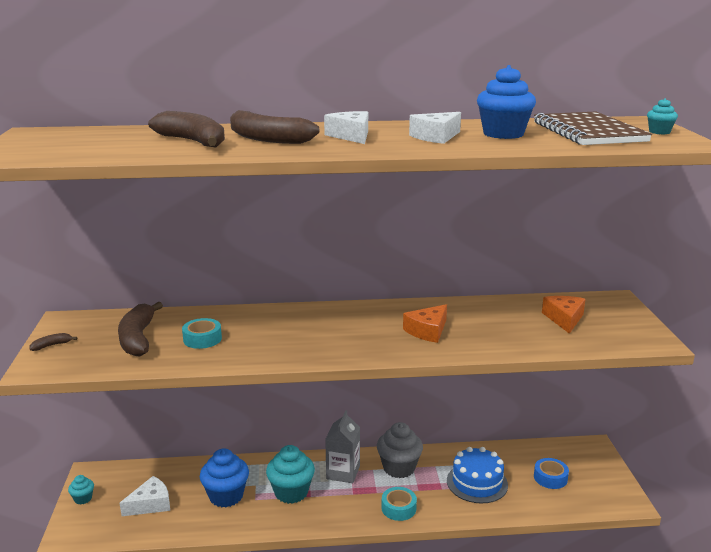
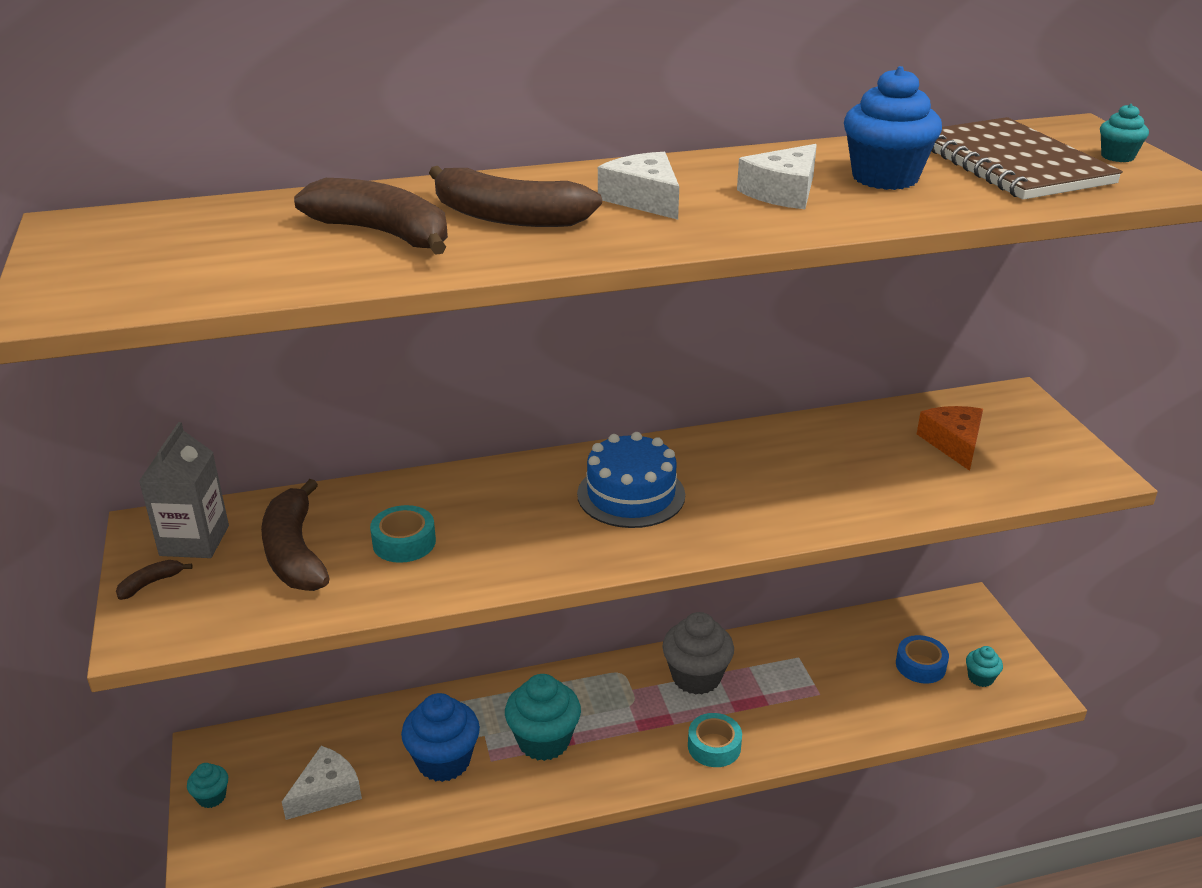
camera: 10 degrees left, 10 degrees up
grey carton [325,410,360,483] -> grey carton moved to [139,422,229,558]
orange cheese [403,304,447,343] -> none
blue cake [447,447,508,504] -> blue cake moved to [577,432,685,528]
none -> turquoise cupcake [966,646,1003,687]

